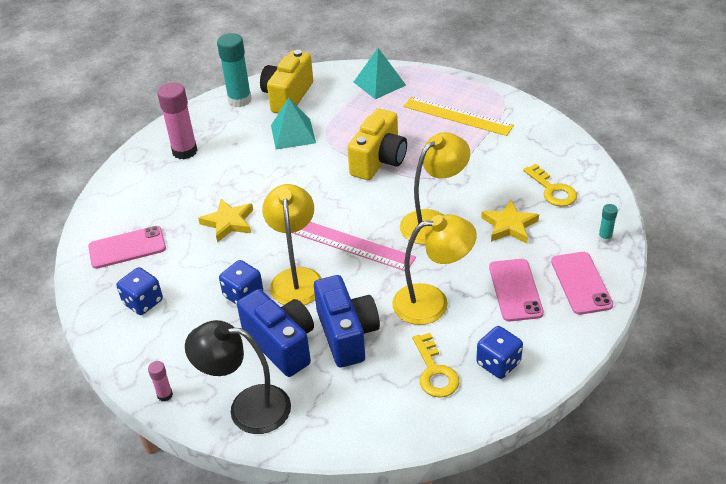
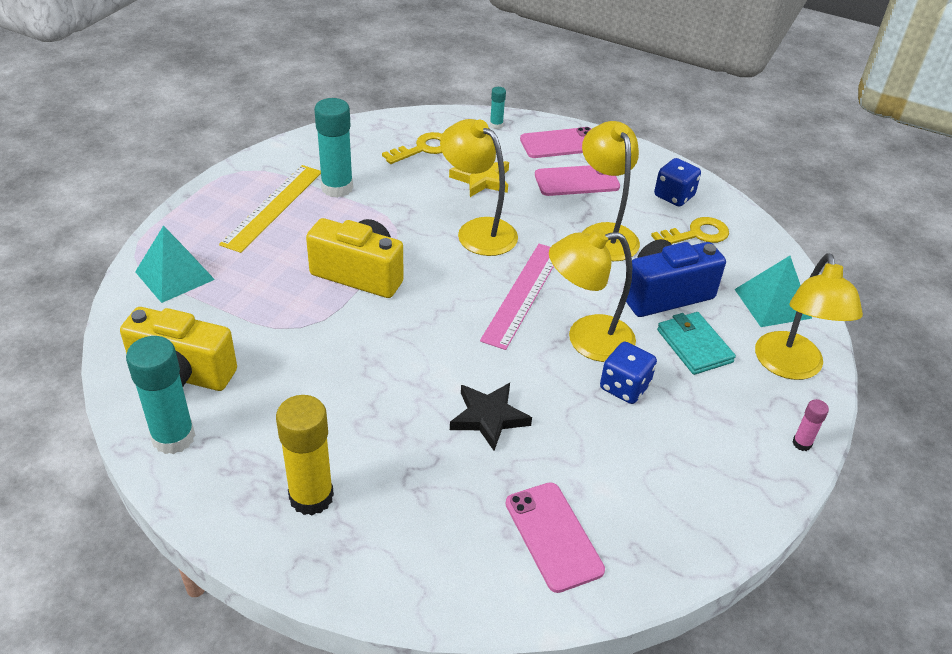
camera: 100 degrees left, 0 degrees up
blue dice [117,267,163,315] -> none
pink glue stick [157,82,198,159] -> yellow glue stick [276,395,334,515]
black lamp [185,320,291,434] -> yellow lamp [755,253,863,380]
yellow star [198,199,253,243] -> black star [450,383,532,451]
blue camera [237,289,314,377] -> turquoise wallet [657,312,736,375]
turquoise pyramid [271,98,316,150] -> turquoise pyramid moved to [735,256,812,327]
none -> turquoise glue stick [314,98,353,198]

